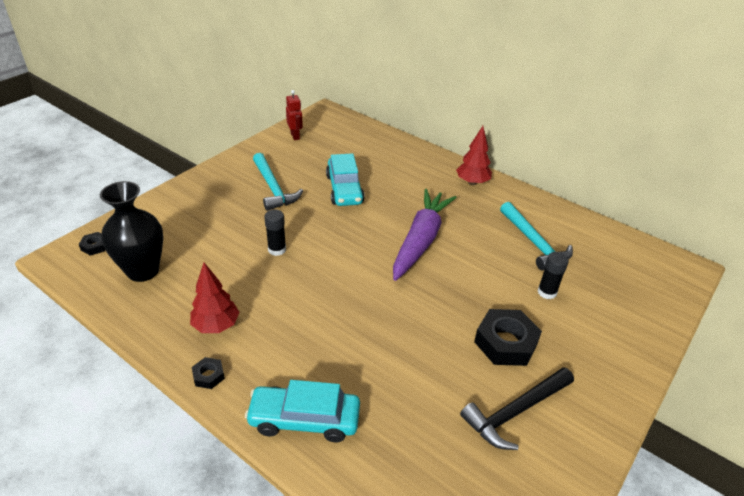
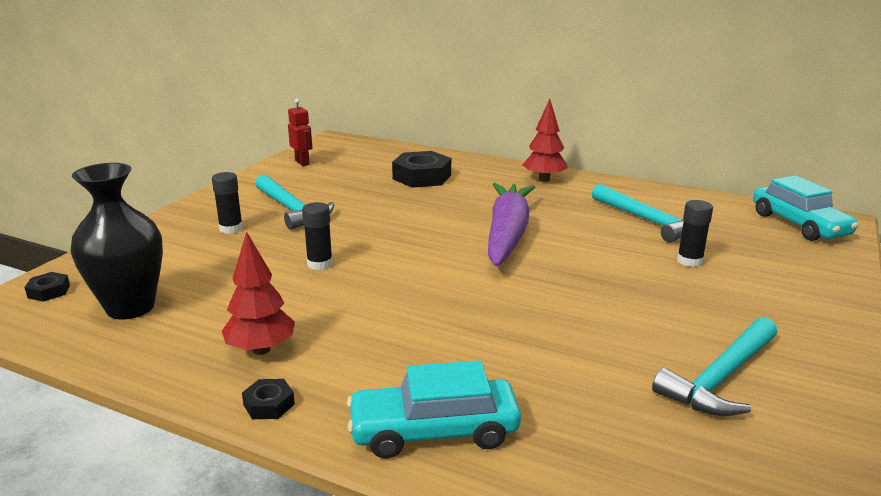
camera: 10 degrees left, 15 degrees down
turquoise car [326,153,365,206] -> turquoise car moved to [753,175,859,241]
black hammer [460,367,574,450] -> turquoise hammer [652,317,777,416]
black nut [474,309,542,366] -> black nut moved to [392,151,451,188]
none -> black glue stick [212,172,243,234]

